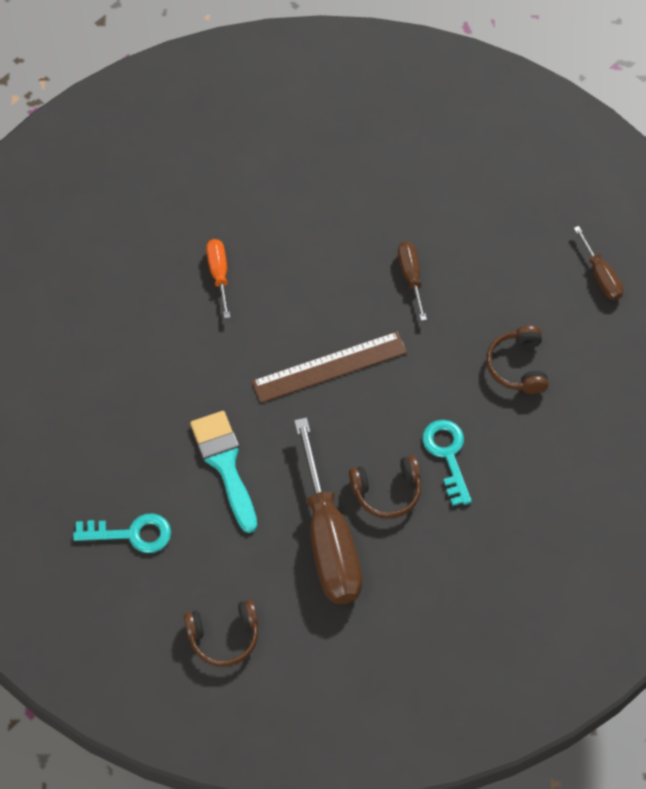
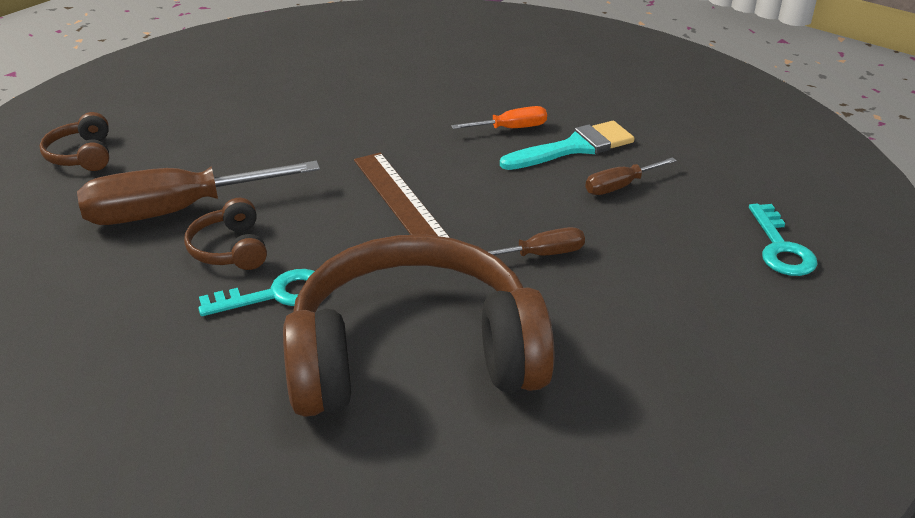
camera: 85 degrees right, 25 degrees down
turquoise key [73,514,171,553] -> turquoise key moved to [749,204,818,276]
turquoise brush [190,411,257,533] -> turquoise brush moved to [500,121,635,170]
brown headphones [486,325,549,394] -> brown headphones [283,235,555,417], size x2.49
brown screwdriver [574,226,623,300] -> brown screwdriver moved to [585,157,677,195]

